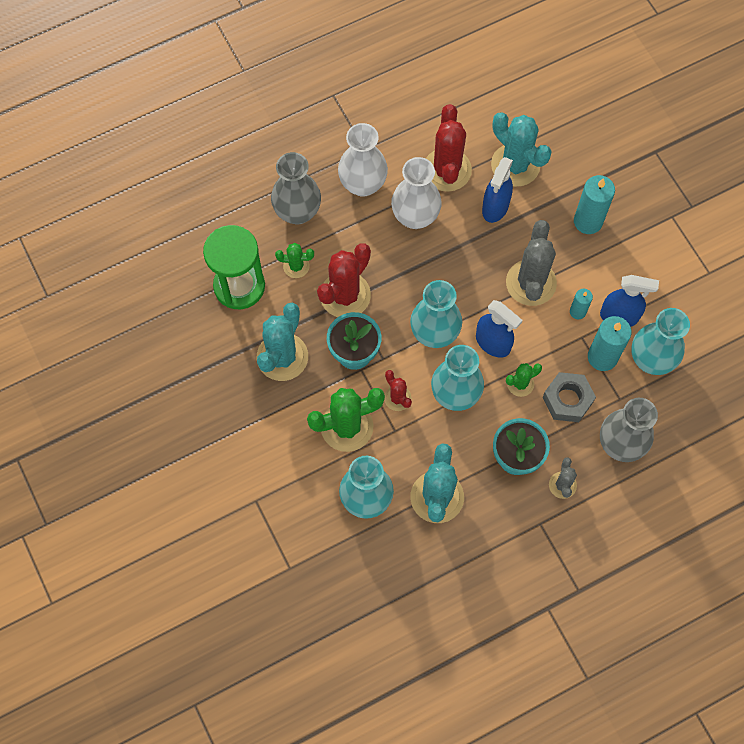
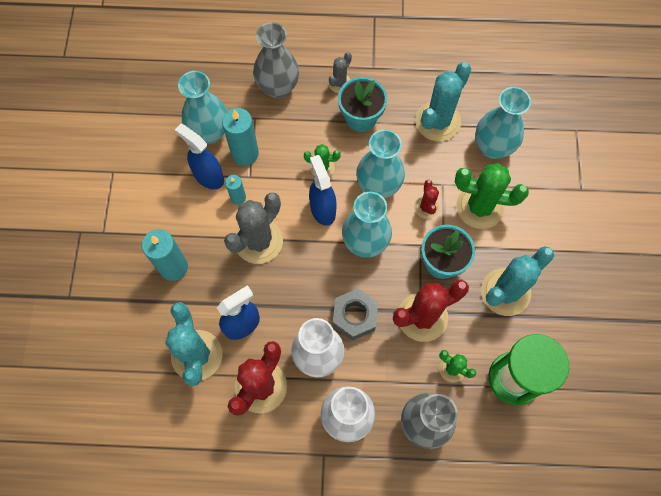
camera: 150 degrees left, 0 degrees up
grey nut [542,372,596,422] -> grey nut moved to [333,289,378,341]

